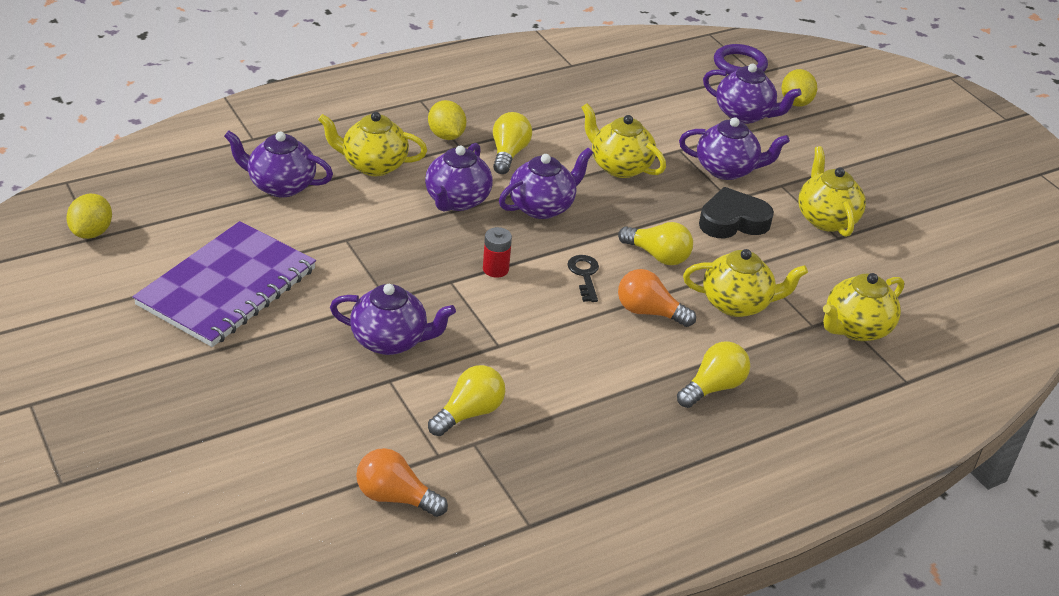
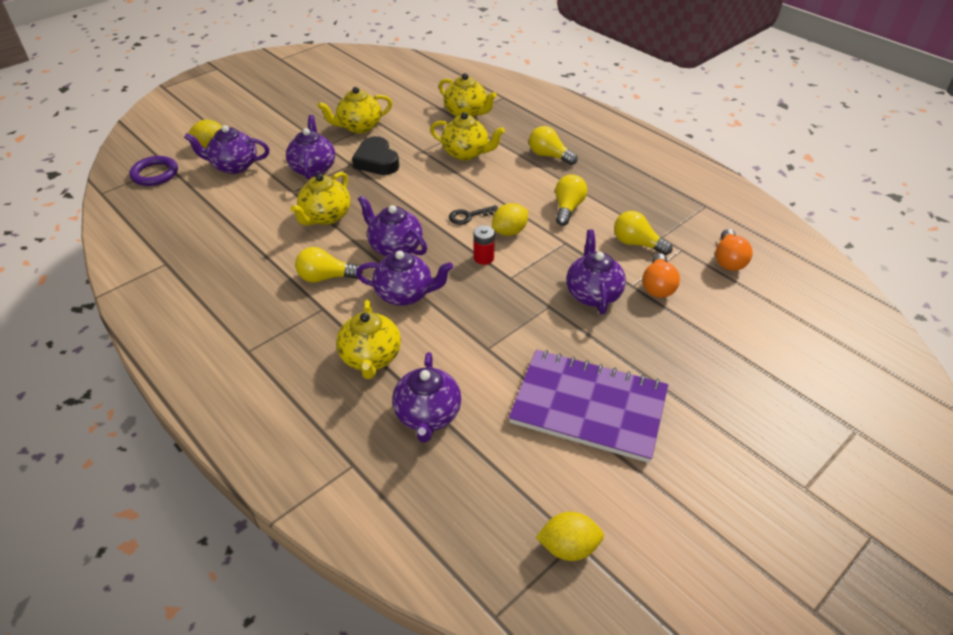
camera: 100 degrees left, 5 degrees up
yellow lemon [428,100,466,140] -> yellow lemon moved to [492,203,528,236]
yellow light bulb [618,222,693,265] -> yellow light bulb moved to [555,174,587,226]
orange light bulb [618,269,696,327] -> orange light bulb moved to [642,253,680,298]
yellow teapot [683,249,808,317] -> yellow teapot turned 120 degrees clockwise [430,112,505,161]
purple teapot [703,64,802,124] -> purple teapot turned 105 degrees counterclockwise [184,125,270,174]

